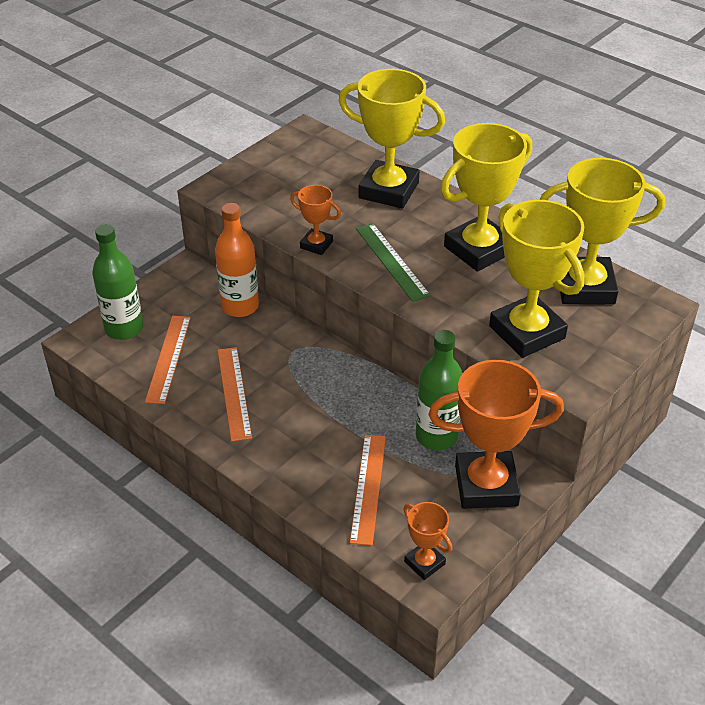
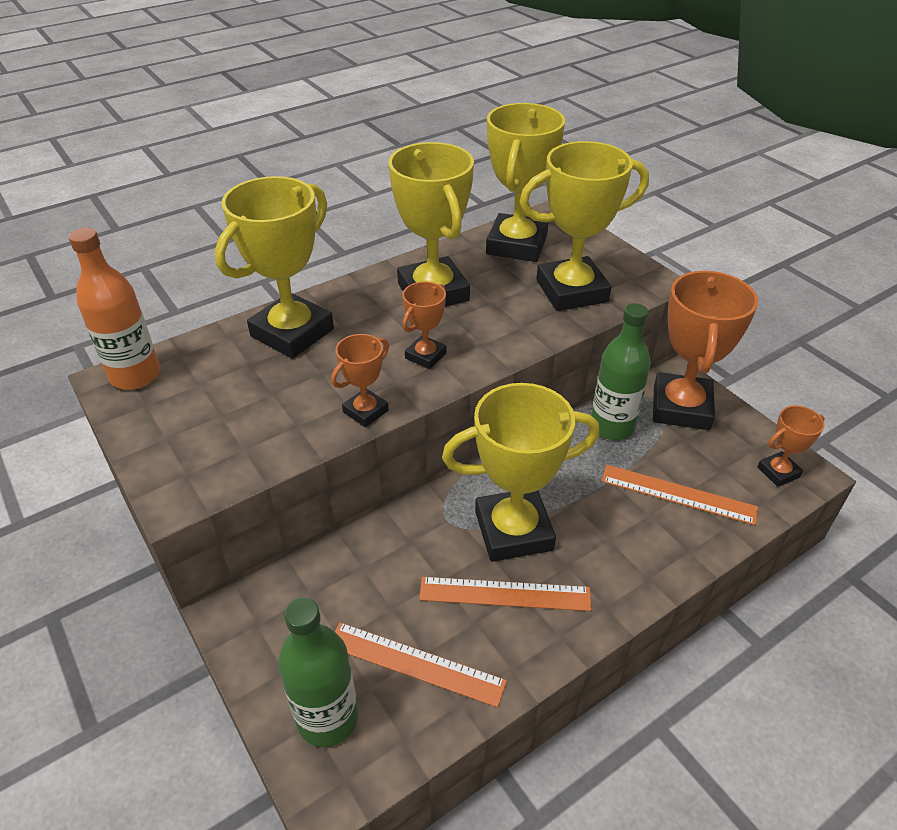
camera: 75 degrees left, 0 degrees up
orange bottle [215,203,259,317] -> orange bottle moved to [69,228,160,390]
green ruler [356,223,431,302] -> orange trophy [402,282,447,369]
none -> yellow trophy [442,383,600,562]

